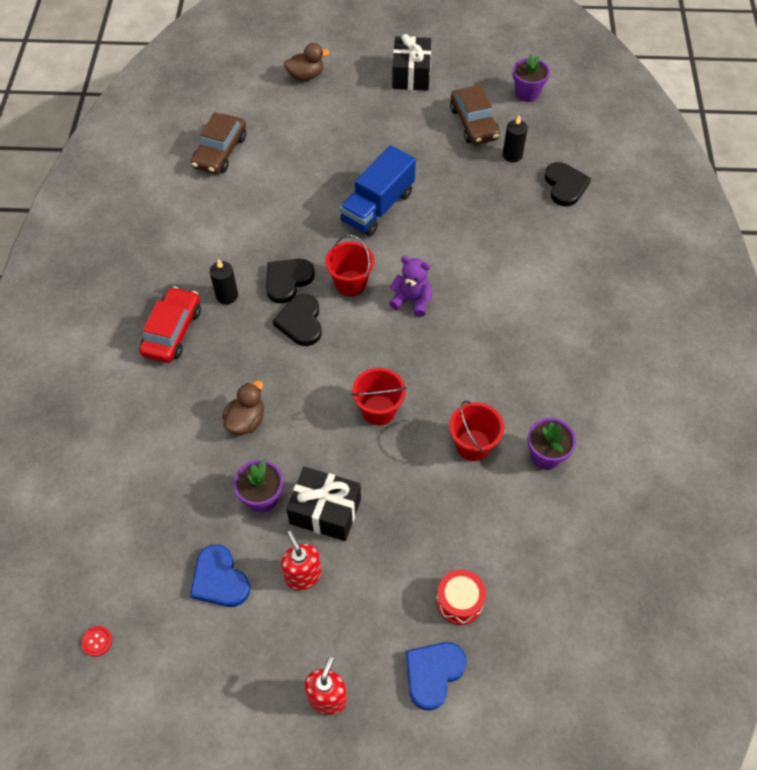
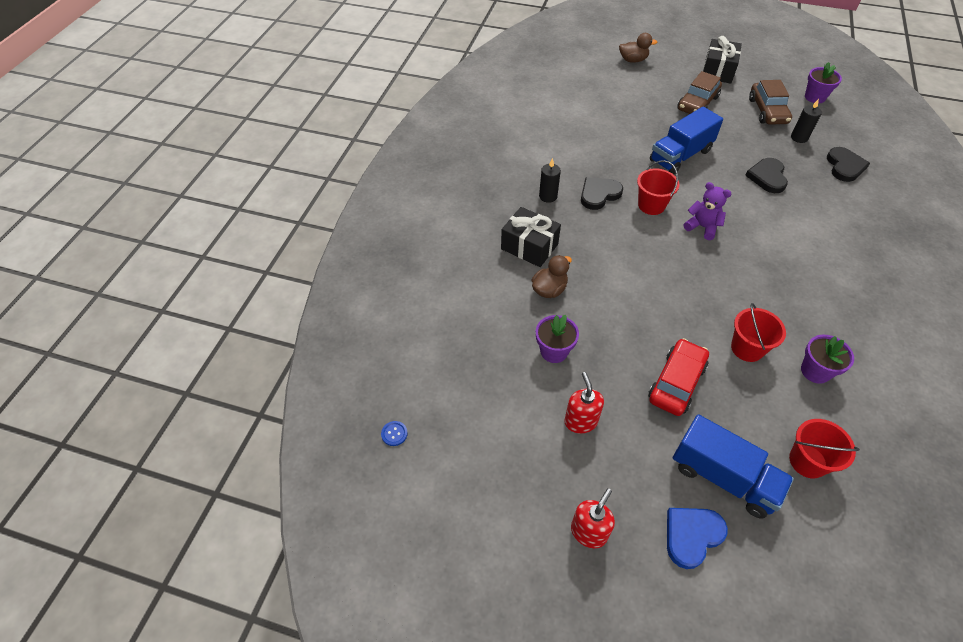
camera: 15 degrees right, 5 degrees down
red button [81,626,112,657] -> blue button [381,421,408,446]
red car [139,287,201,363] -> red car moved to [648,338,709,416]
blue heart [190,544,250,607] -> none
brown car [191,112,246,174] -> brown car moved to [677,71,722,114]
black heart [273,294,322,346] -> black heart moved to [745,158,788,193]
black gift [286,467,361,541] -> black gift moved to [501,207,561,267]
red bucket [351,368,406,426] -> red bucket moved to [789,419,860,479]
red drum [436,569,486,625] -> blue truck [673,414,794,519]

